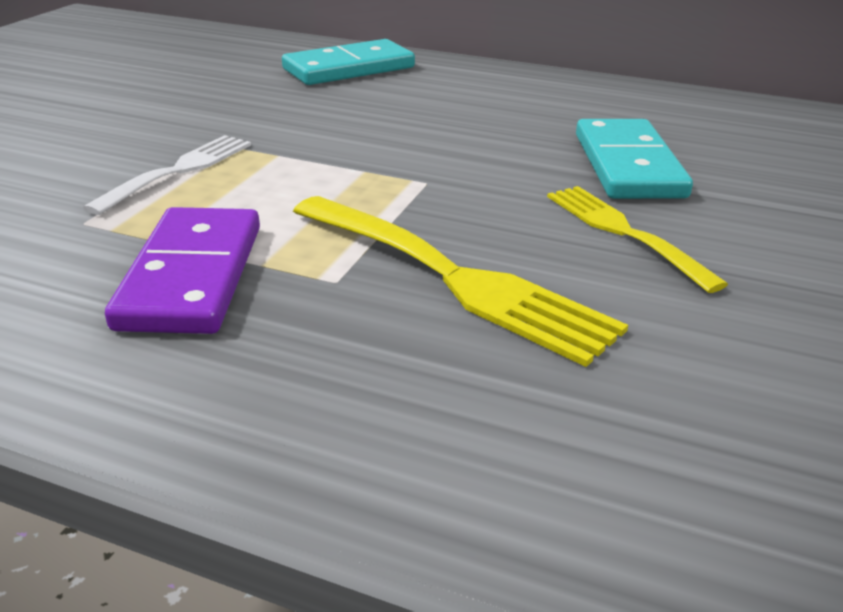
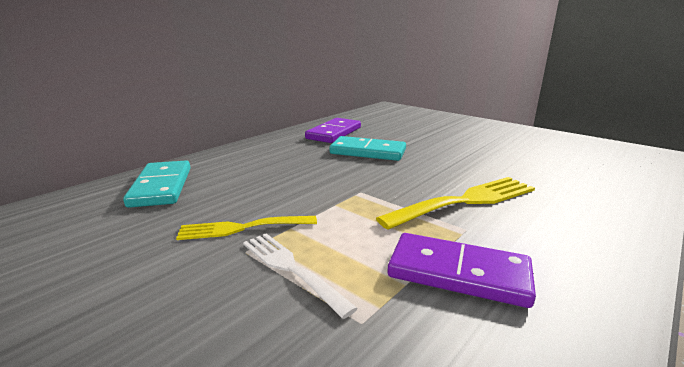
camera: 70 degrees left, 10 degrees down
yellow fork [547,186,728,293] -> yellow fork moved to [176,216,317,240]
none -> purple domino [305,118,361,143]

